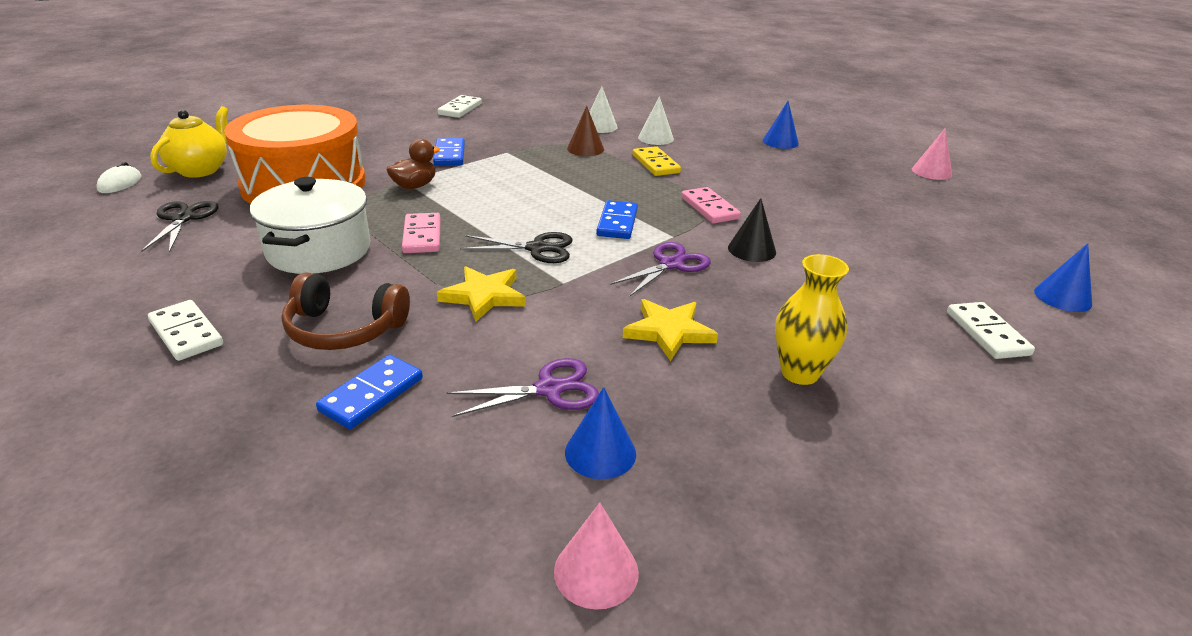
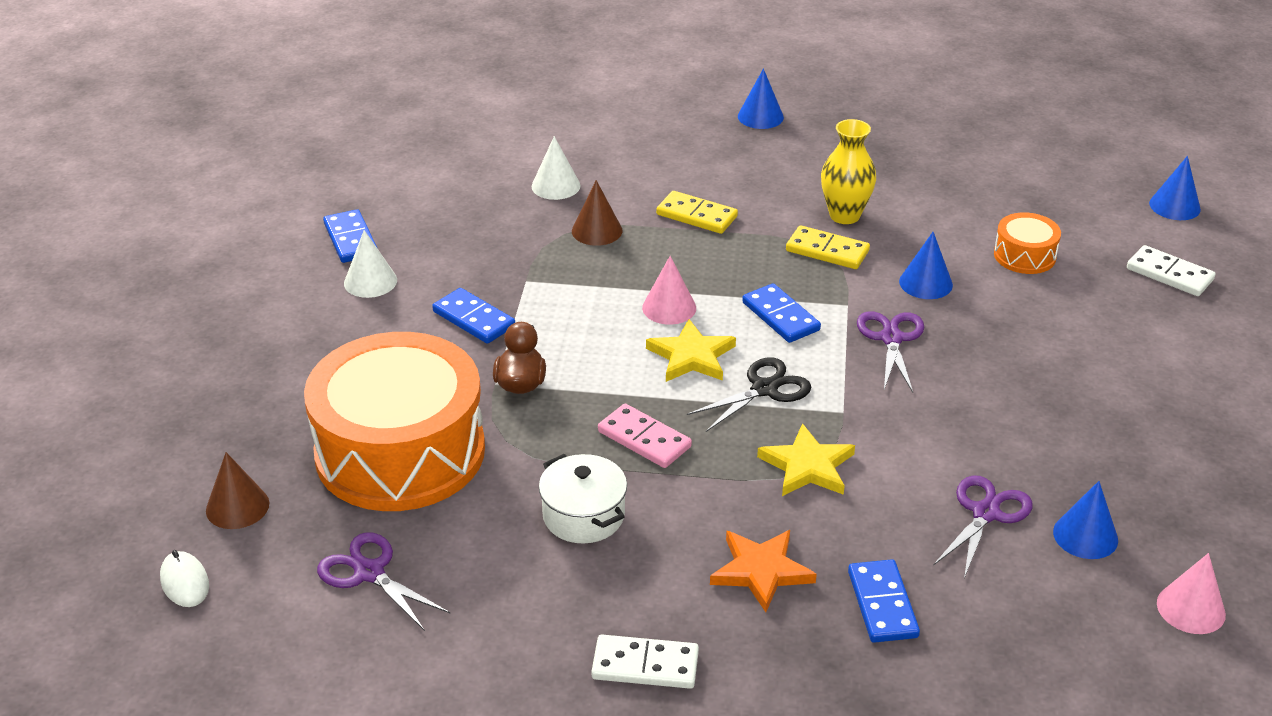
camera: 40 degrees left, 5 degrees up
black scissors [141,201,218,253] -> purple scissors [317,532,450,631]
yellow teapot [150,106,228,178] -> brown cone [206,452,269,529]
white pot [250,177,370,274] -> white pot [539,454,627,544], size x0.65
brown headphones [281,272,410,350] -> orange star [710,530,817,612]
white domino [437,95,482,118] -> blue domino [323,209,378,263]
yellow star [622,299,718,361] -> yellow star moved to [646,319,736,382]
white cone [638,96,674,145] -> white cone moved to [344,230,397,298]
pink domino [681,187,741,223] -> yellow domino [786,225,870,269]
black cone [728,198,776,262] -> blue cone [899,232,953,299]
yellow vase [775,254,849,385] -> yellow vase moved to [821,119,876,224]
pink cone [912,128,952,180] -> pink cone moved to [642,256,696,325]
none -> orange drum [994,212,1061,274]

